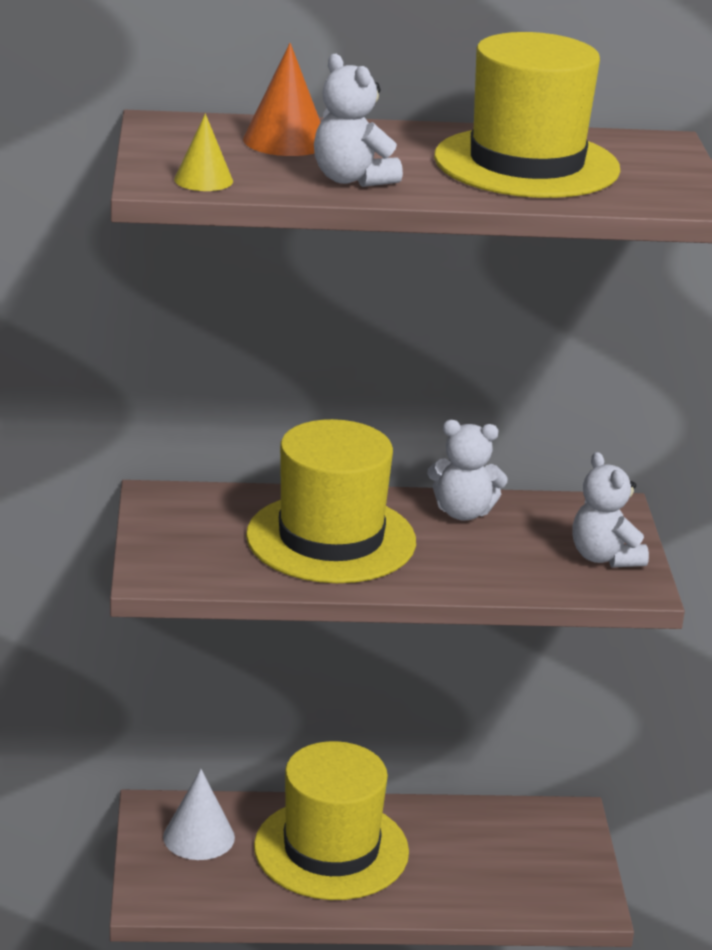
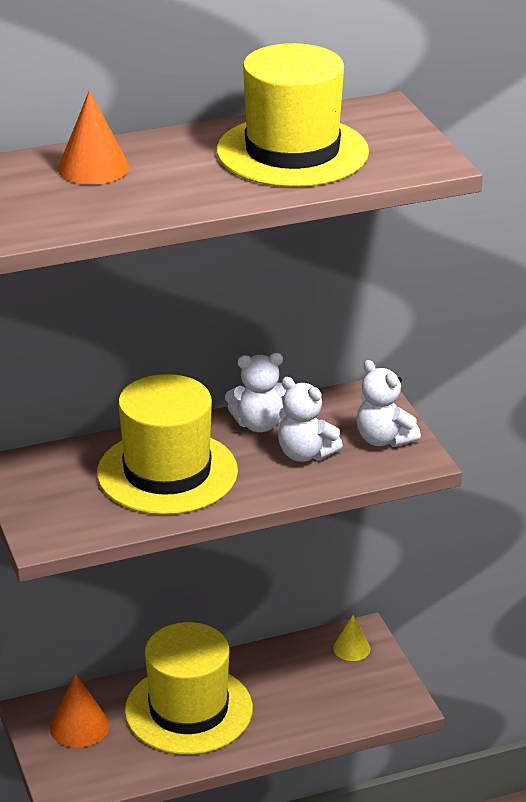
camera: 15 degrees left, 5 degrees up
white cone [163,769,235,860] -> orange cone [50,673,109,748]
yellow cone [174,114,233,191] -> yellow cone moved to [333,615,371,661]
white teddy bear [314,54,403,187] -> white teddy bear moved to [278,377,343,462]

